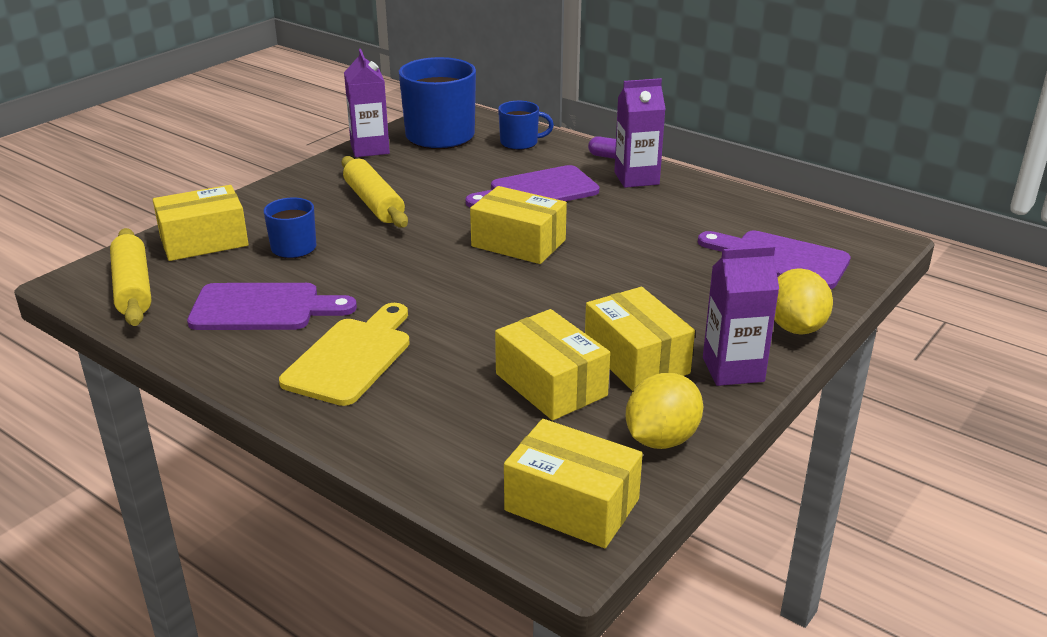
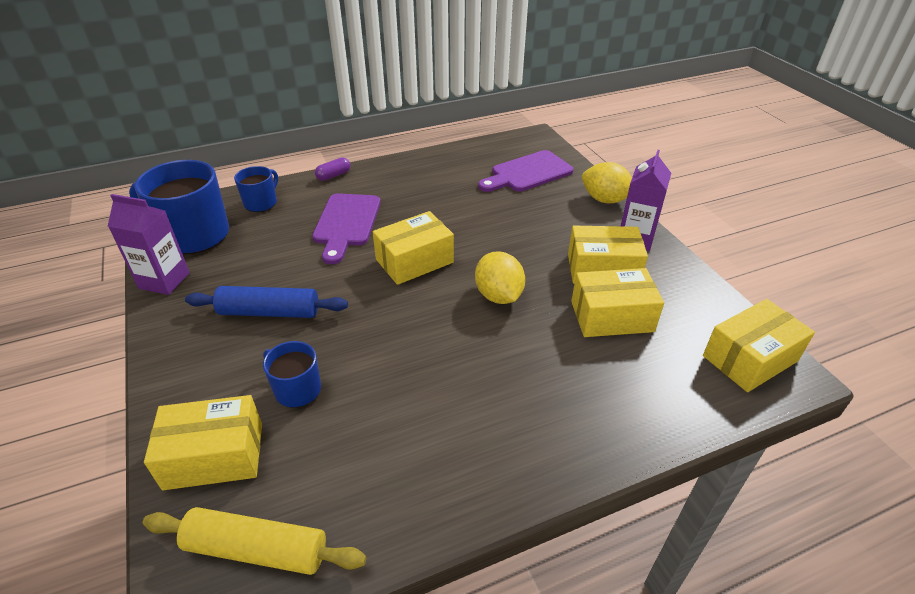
camera: 60 degrees left, 10 degrees up
yellow box [153,185,249,261] -> yellow box turned 75 degrees clockwise [144,395,262,490]
purple cutting board [187,283,357,330] -> none
yellow cutting board [279,303,410,406] -> none
yellow rolling pin [342,156,408,228] -> blue rolling pin [185,286,348,318]
purple carton [614,78,666,188] -> none
yellow lemon [626,373,703,449] -> yellow lemon moved to [475,251,525,304]

